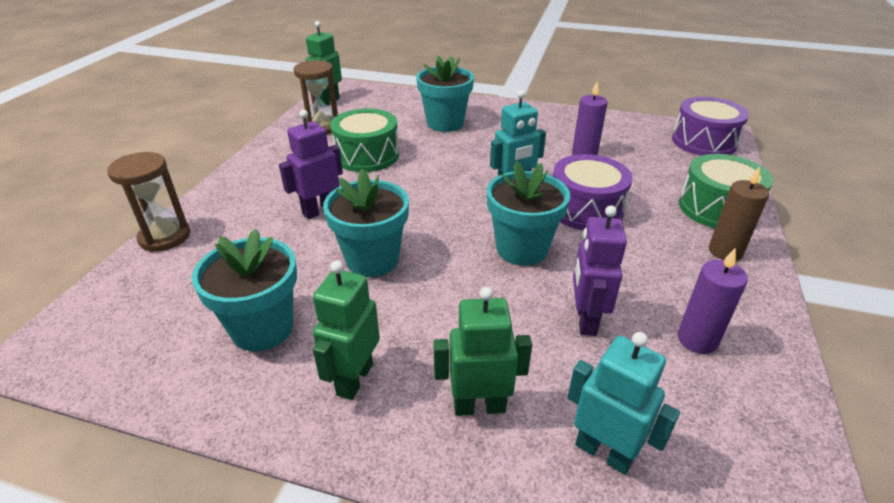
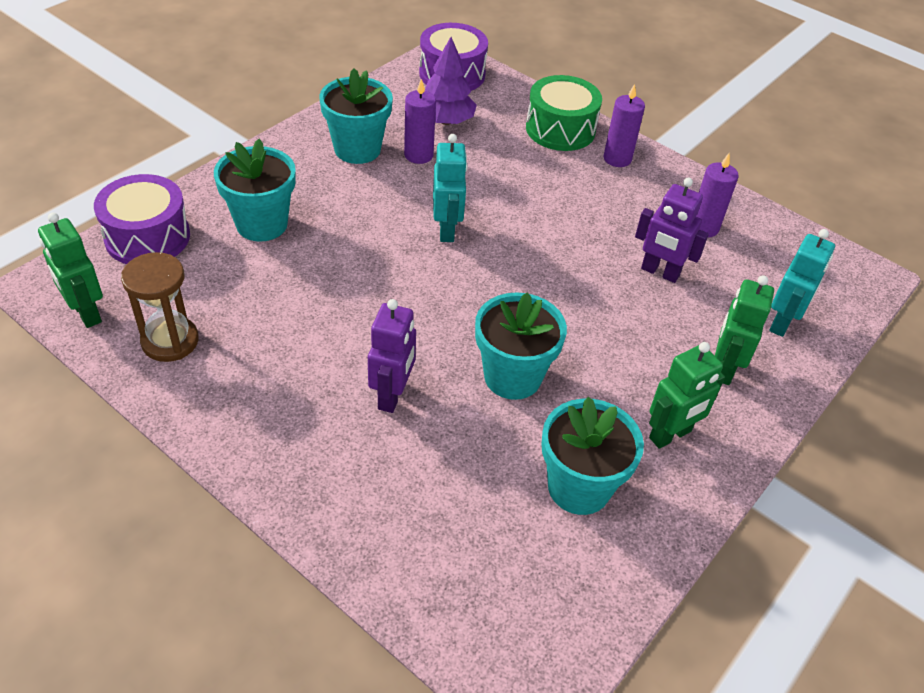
camera: 70 degrees left, 10 degrees up
brown hourglass [107,152,190,252] -> none
purple robot [279,110,343,219] -> purple robot turned 150 degrees counterclockwise [368,299,416,413]
green robot [313,261,380,400] -> green robot turned 75 degrees counterclockwise [649,342,725,449]
green drum [330,108,399,172] -> none
turquoise flower pot [487,161,570,266] -> turquoise flower pot moved to [319,68,393,164]
purple drum [553,154,633,230] -> purple drum moved to [94,174,190,264]
turquoise robot [567,332,680,475] -> turquoise robot turned 150 degrees clockwise [769,229,835,337]
brown candle [709,166,769,261] -> purple candle [604,84,645,167]
none -> purple tree [425,37,477,125]

